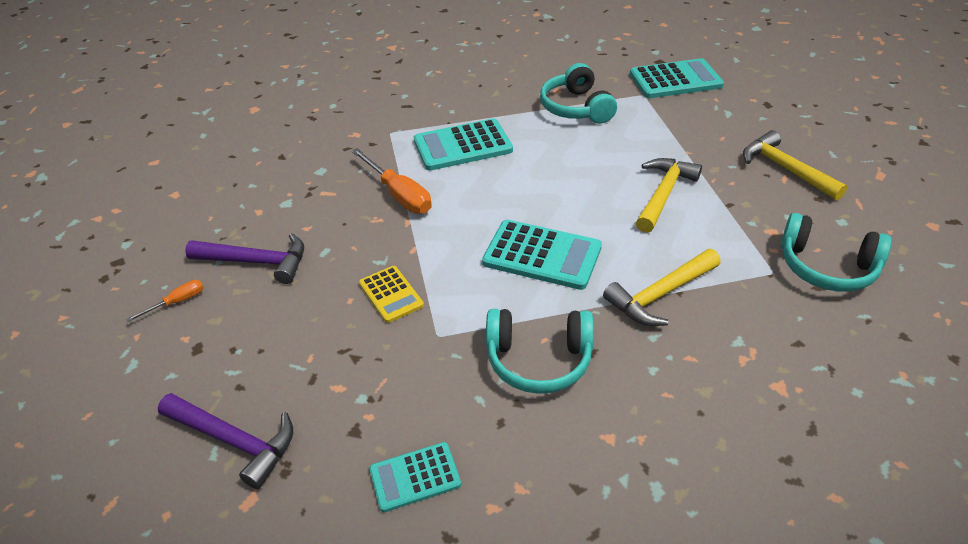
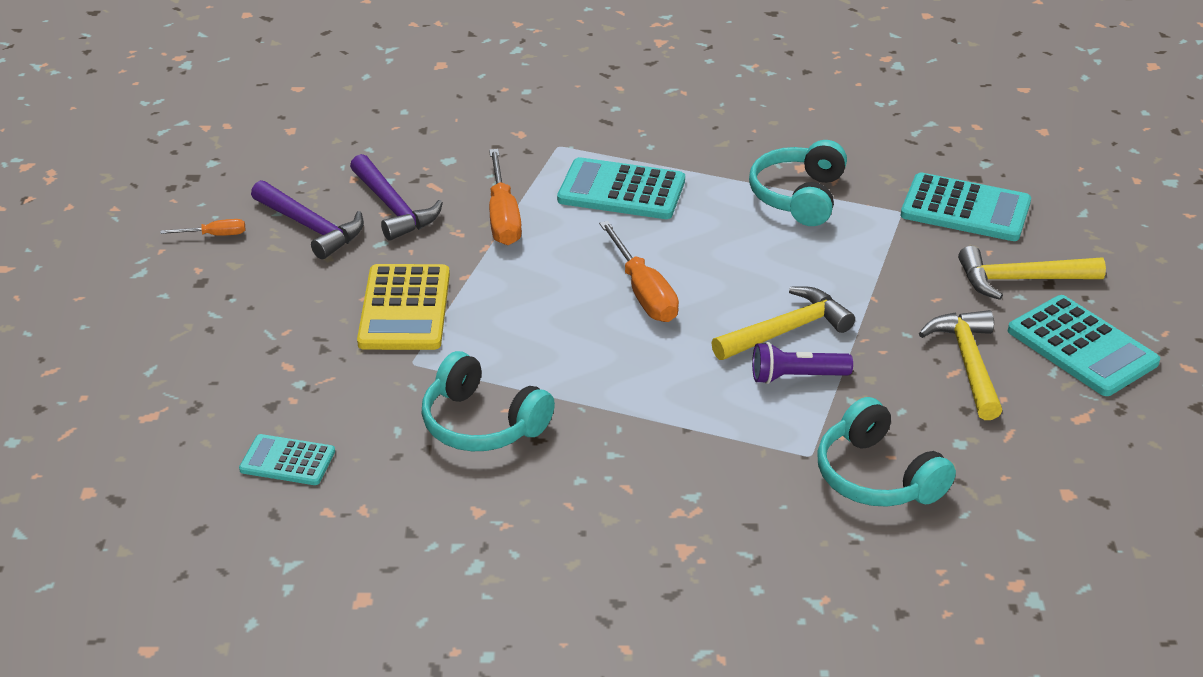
camera: 30 degrees right, 5 degrees down
purple hammer [158,393,293,489] -> purple hammer moved to [350,154,443,241]
yellow calculator [359,266,424,323] -> yellow calculator [357,264,450,350], size x1.69
turquoise calculator [482,220,602,290] -> turquoise calculator moved to [1008,295,1160,396]
yellow hammer [603,249,721,326] -> yellow hammer moved to [958,246,1106,300]
none -> orange screwdriver [599,221,679,322]
none -> purple flashlight [752,342,853,384]

